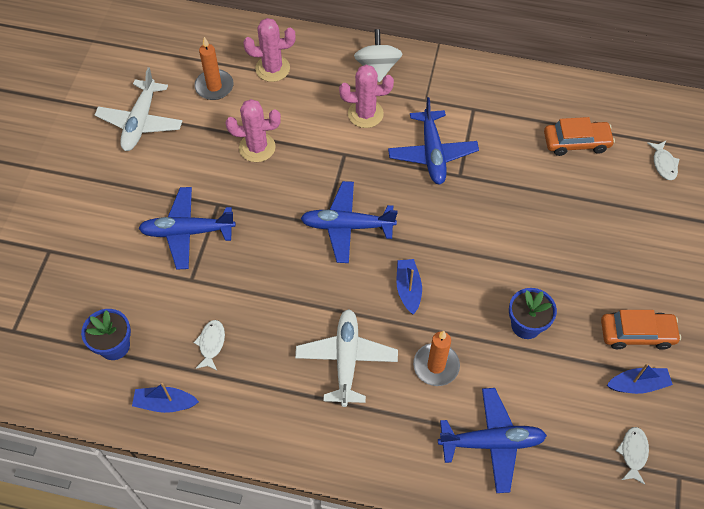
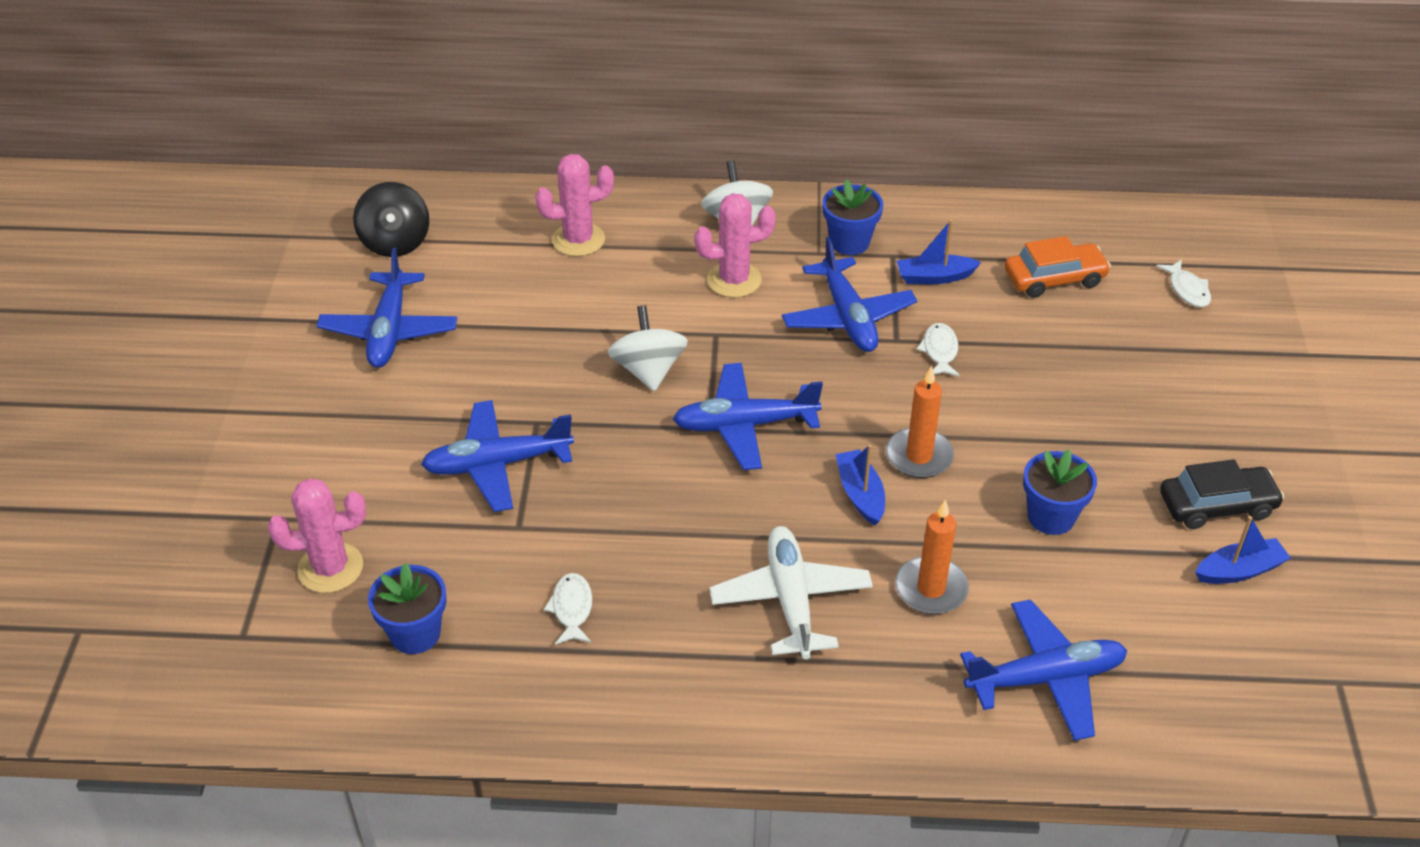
camera: 10 degrees left, 15 degrees down
white plane [95,67,183,151] -> blue plane [316,248,457,368]
blue boat [132,383,199,413] -> blue boat moved to [897,220,981,284]
orange candle [194,37,234,100] -> orange candle moved to [886,366,954,478]
pink cactus [226,99,281,162] -> pink cactus moved to [268,478,366,593]
orange car [601,310,681,350] -> black car [1160,459,1284,529]
white fish [616,427,649,485] -> white fish moved to [917,323,960,377]
none -> black spinning top [353,182,429,257]
none -> white spinning top [608,305,688,391]
none -> blue flower pot [822,179,883,255]

